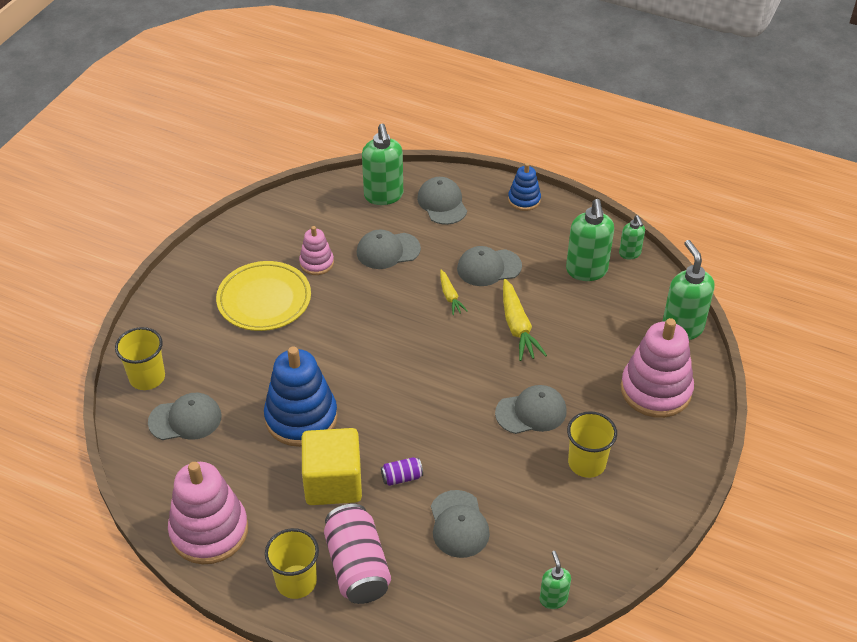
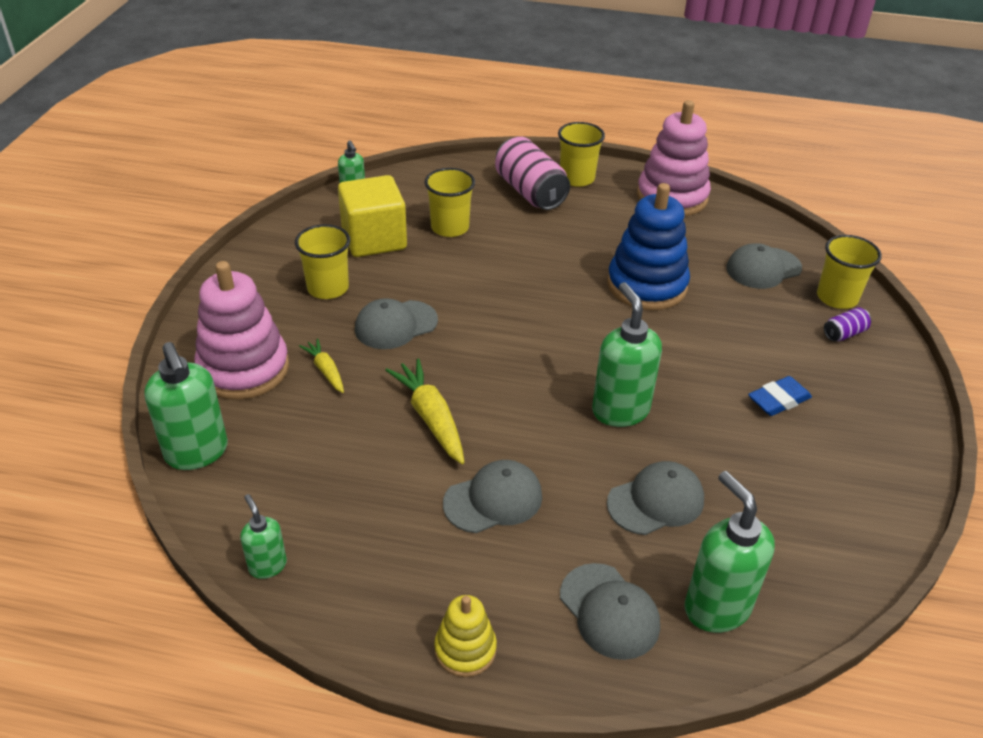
camera: 165 degrees right, 5 degrees down
yellow plate [216,261,311,331] -> blue eraser [748,376,812,416]
pink stacking toy [299,226,334,275] -> none
yellow cube [302,428,362,505] -> yellow cube moved to [338,175,407,257]
purple can [381,457,423,486] -> purple can moved to [824,307,872,341]
grey cap [431,490,490,558] -> yellow cup [424,168,475,237]
yellow carrot [440,270,468,315] -> yellow carrot moved to [299,339,344,393]
blue stacking toy [508,163,541,211] -> yellow stacking toy [434,595,497,677]
green soap dispenser [566,199,614,281] -> green soap dispenser moved to [592,282,662,427]

